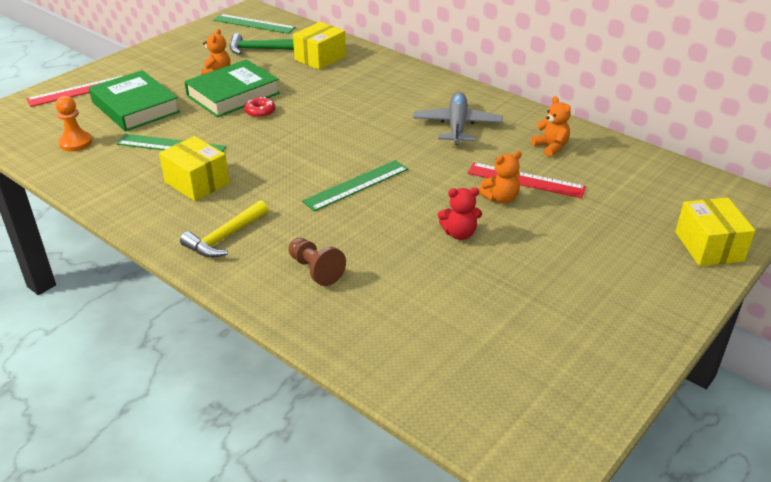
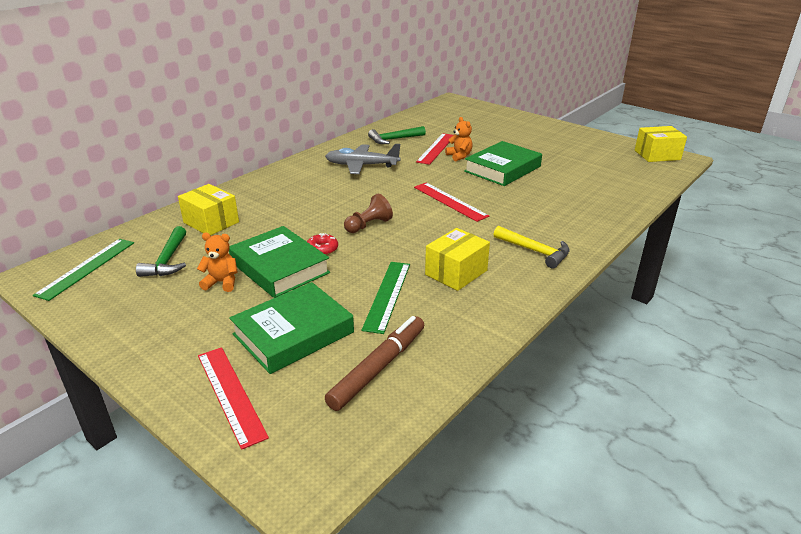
camera: 90 degrees left, 5 degrees down
orange pawn [56,96,92,151] -> brown marker [325,316,424,411]
brown pawn [289,238,346,286] -> brown pawn moved to [344,194,393,233]
green ruler [302,160,408,211] -> red ruler [414,183,489,222]
red teddy bear [438,188,482,240] -> green book [464,141,542,186]
orange teddy bear [531,96,571,157] -> green hammer [368,126,426,144]
yellow box [675,198,755,266] -> yellow box moved to [635,126,687,162]

